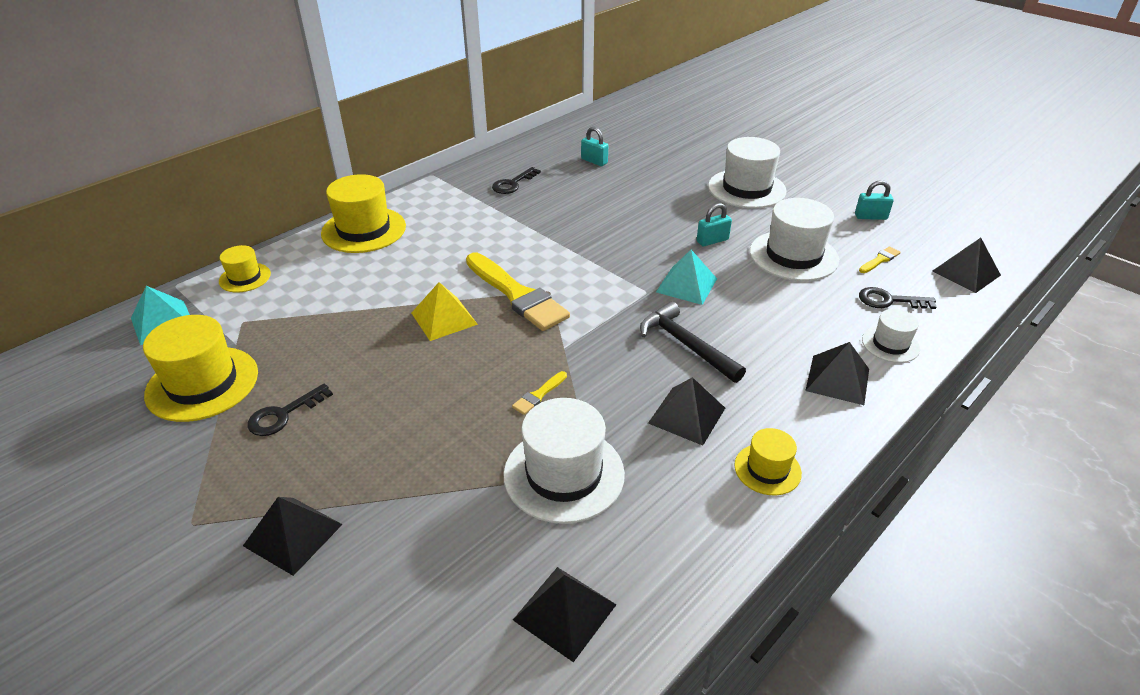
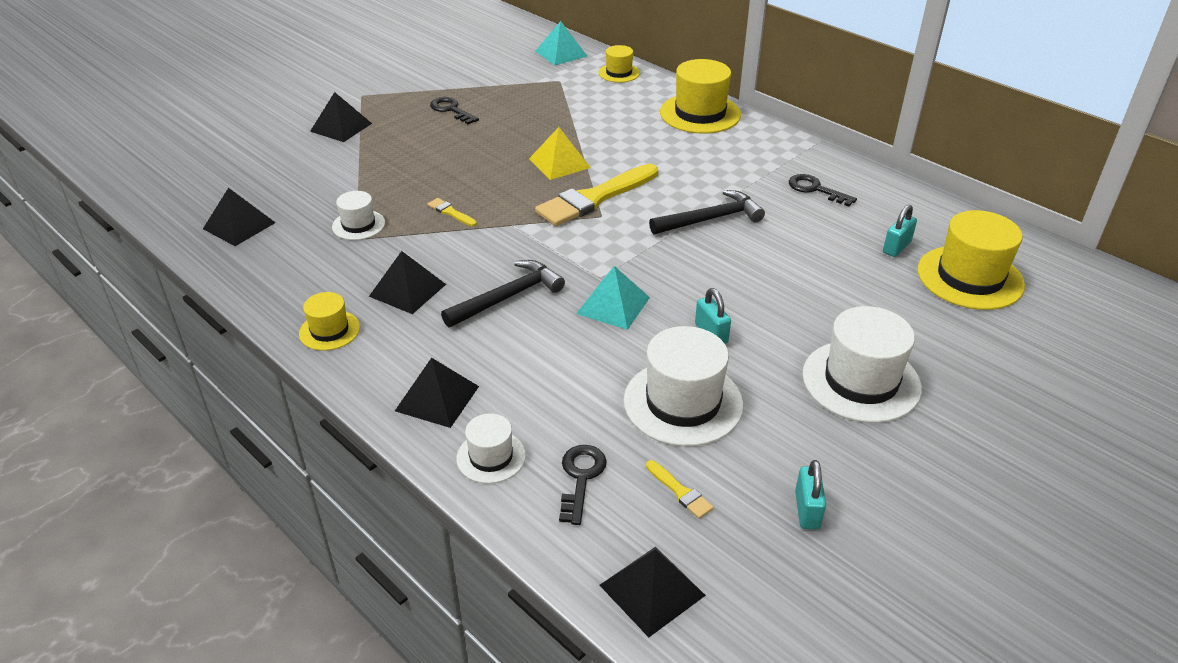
camera: 90 degrees right, 0 degrees up
yellow hat [143,315,258,422] -> yellow hat moved to [918,210,1025,310]
white hat [504,398,625,524] -> white hat [332,191,385,240], size x0.55
none -> black hammer [649,190,765,234]

